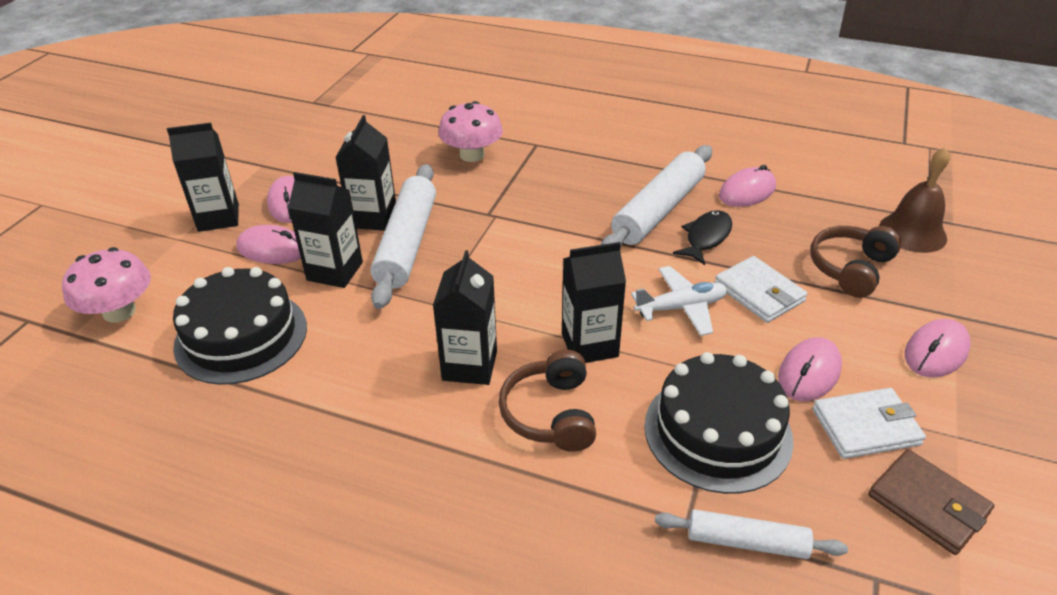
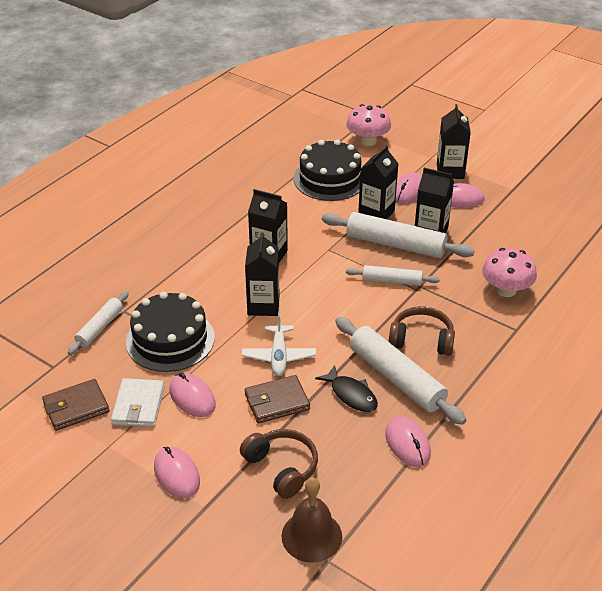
camera: 105 degrees right, 0 degrees up
brown headphones [499,350,596,452] -> brown headphones moved to [389,306,455,356]
white wallet [714,256,808,323] -> brown wallet [245,375,310,423]
none -> white rolling pin [346,265,440,286]

